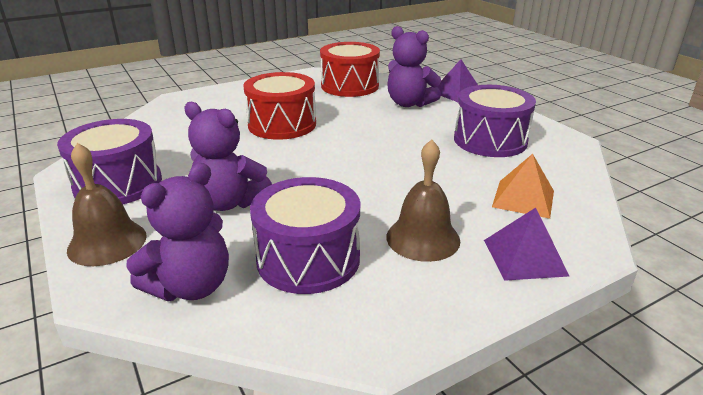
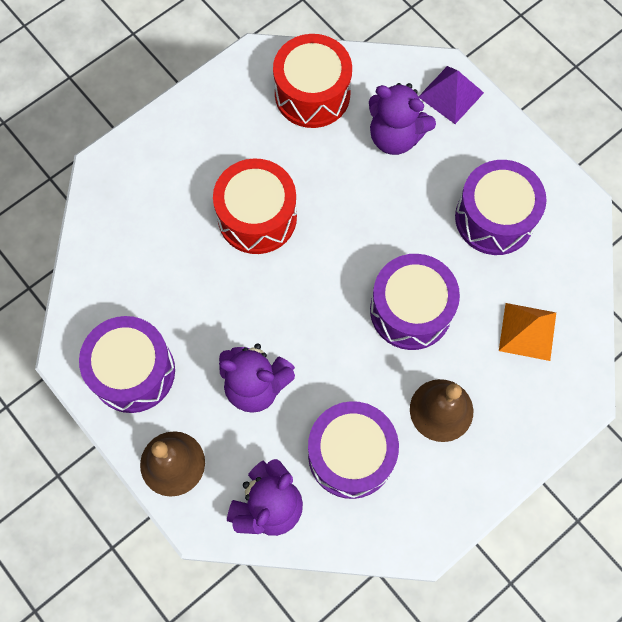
camera: 10 degrees left, 40 degrees up
purple pyramid [484,208,569,281] -> none
none -> purple drum [370,254,460,350]

